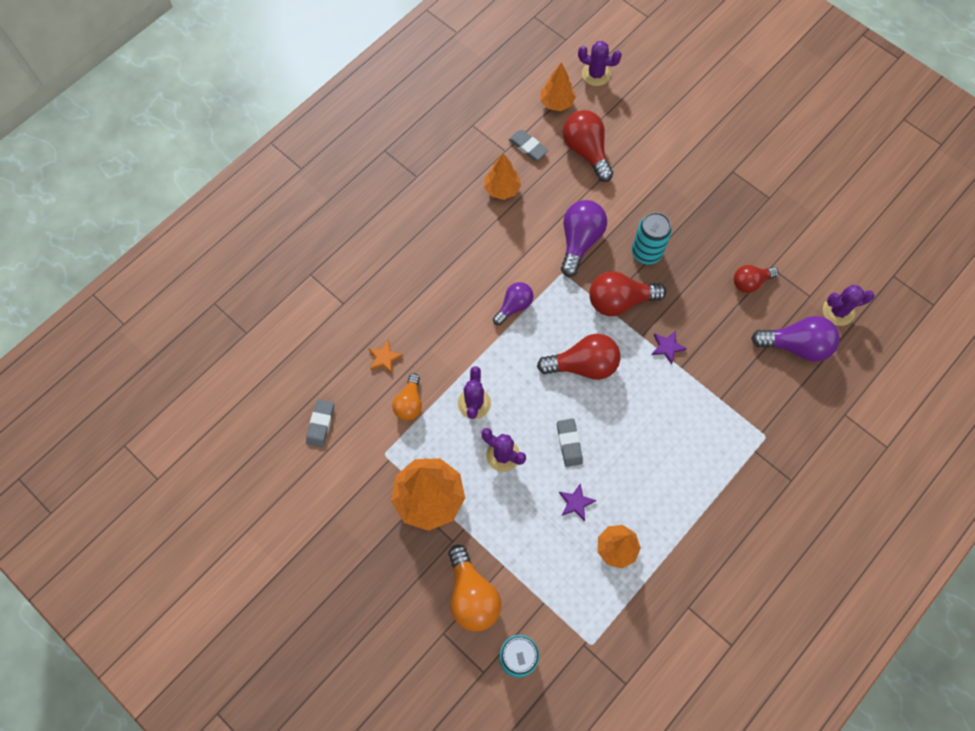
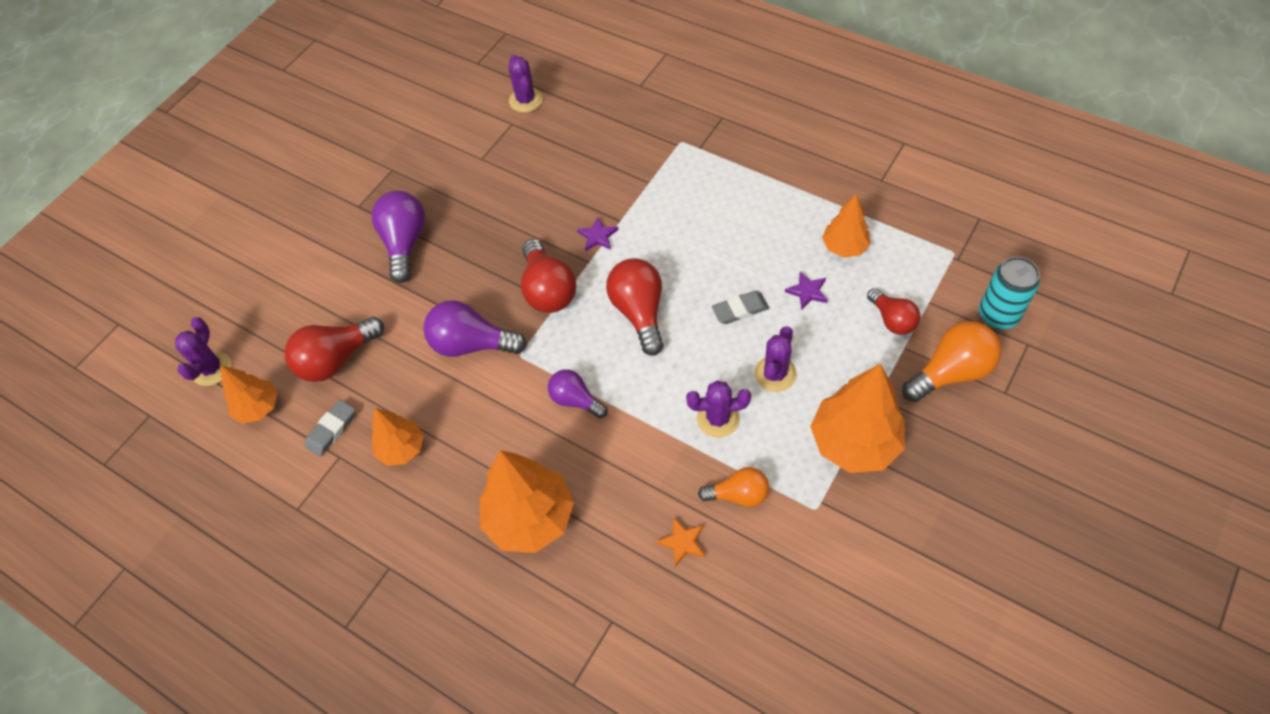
camera: 95 degrees left, 10 degrees down
grey eraser [306,399,334,448] -> none
turquoise can [632,212,672,265] -> none
red light bulb [734,265,778,293] -> red light bulb moved to [867,288,920,335]
purple light bulb [751,316,840,362] -> purple light bulb moved to [372,191,426,283]
none -> orange tree [480,450,574,553]

